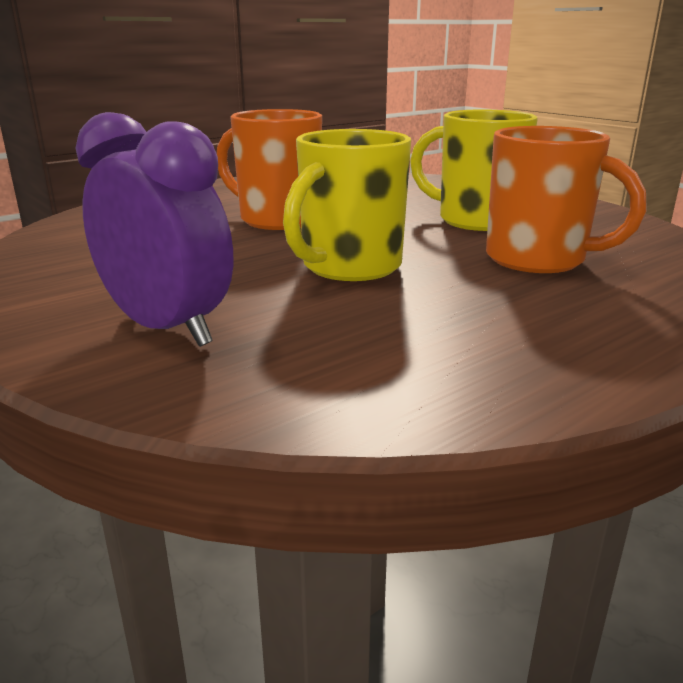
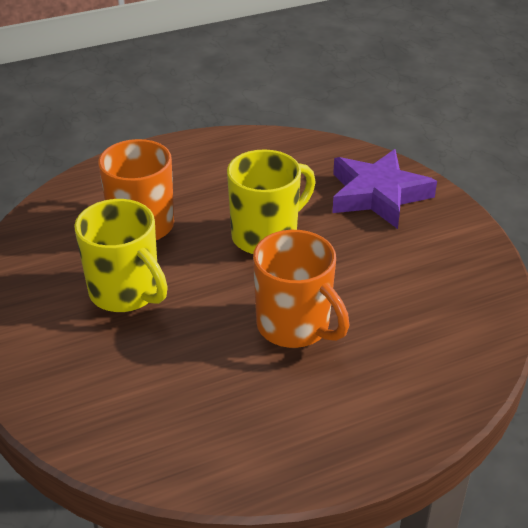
camera: 165 degrees left, 15 degrees up
purple clock [76,112,233,347] -> purple star [332,149,437,229]

